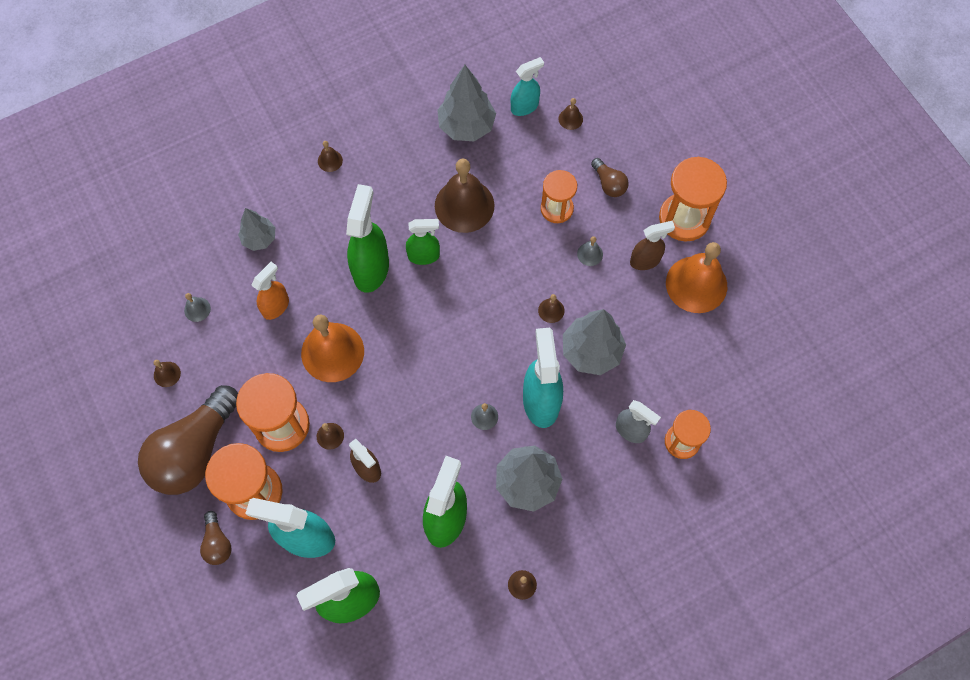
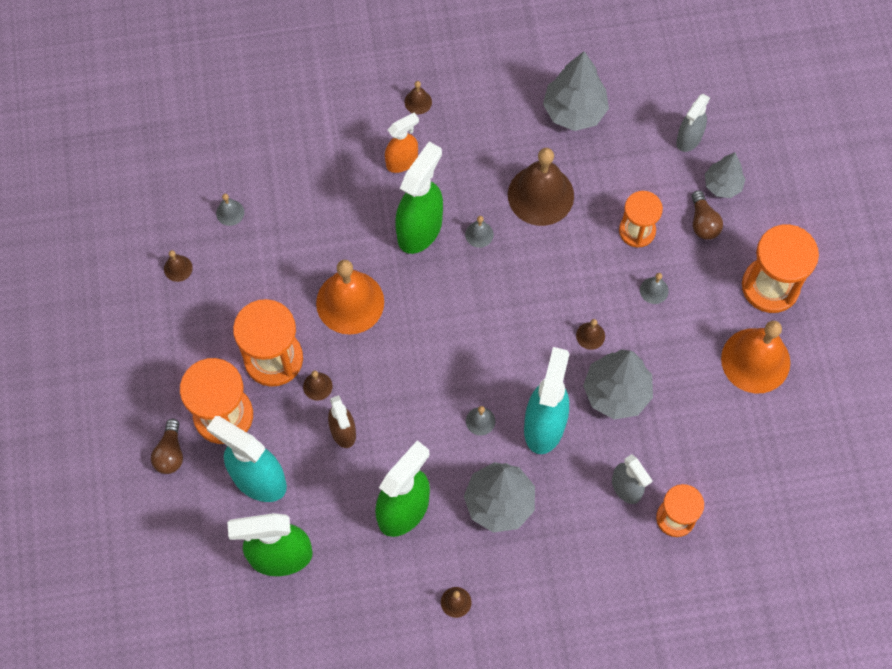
camera: 20 degrees right, 0 degrees up
brown light bulb [138,385,238,495] -> none
grey tree [238,208,275,251] -> grey tree moved to [705,152,746,198]
orange spray bottle [251,262,289,320] -> orange spray bottle moved to [385,112,419,173]
green spray bottle [406,219,440,265] -> grey bell [465,216,494,248]
turquoise spray bottle [511,57,544,116] -> none
brown bell [559,98,583,130] -> grey spray bottle [676,94,710,152]
brown spray bottle [630,221,675,270] -> none

